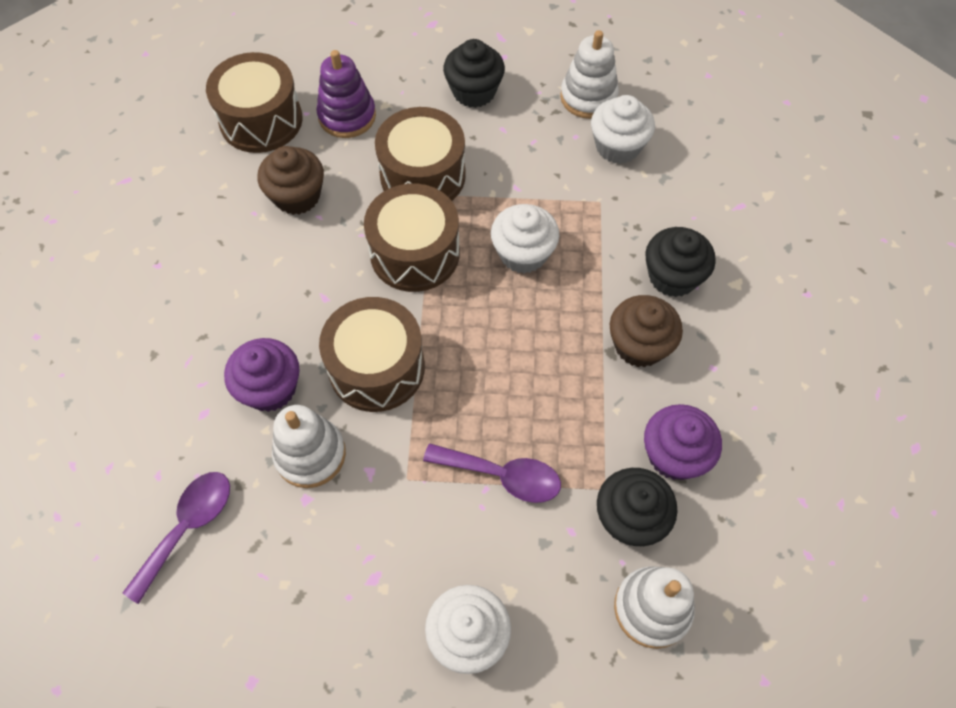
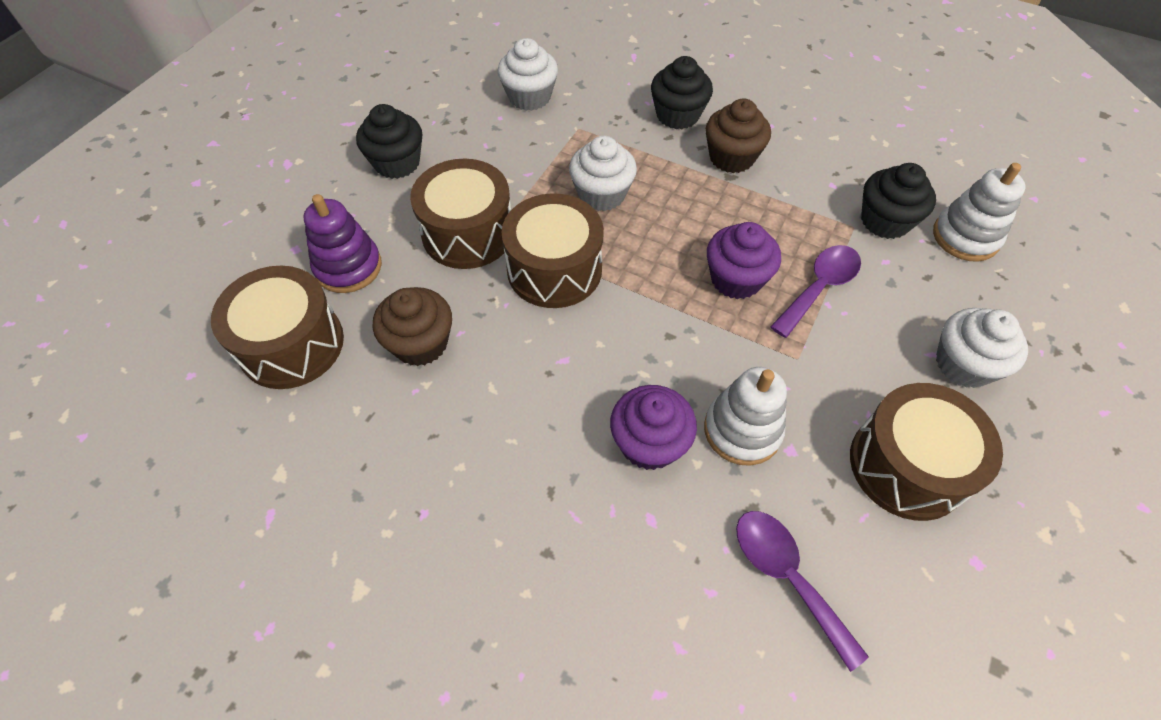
camera: 65 degrees left, 5 degrees down
brown drum [319,297,425,412] -> brown drum moved to [850,383,1003,521]
white stacking toy [560,30,619,119] -> none
purple cupcake [644,404,722,480] -> purple cupcake moved to [707,222,781,299]

